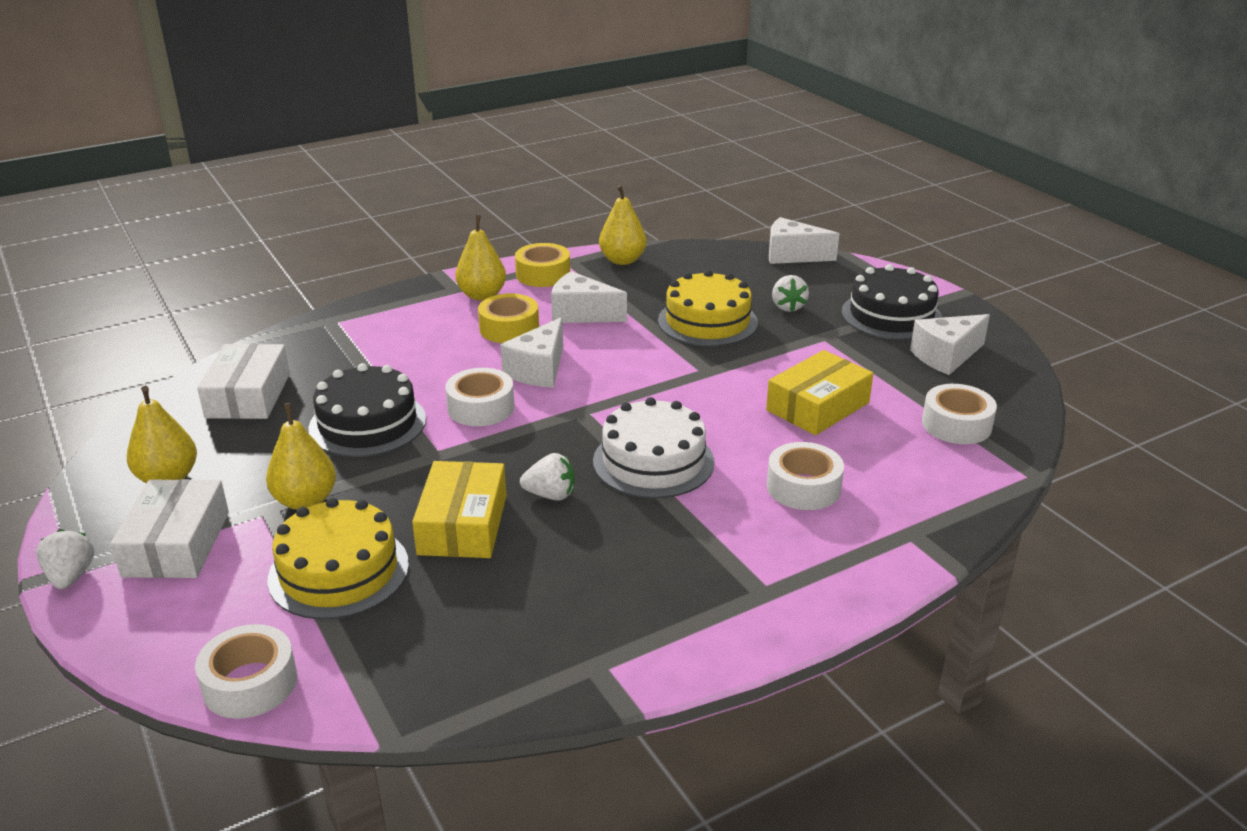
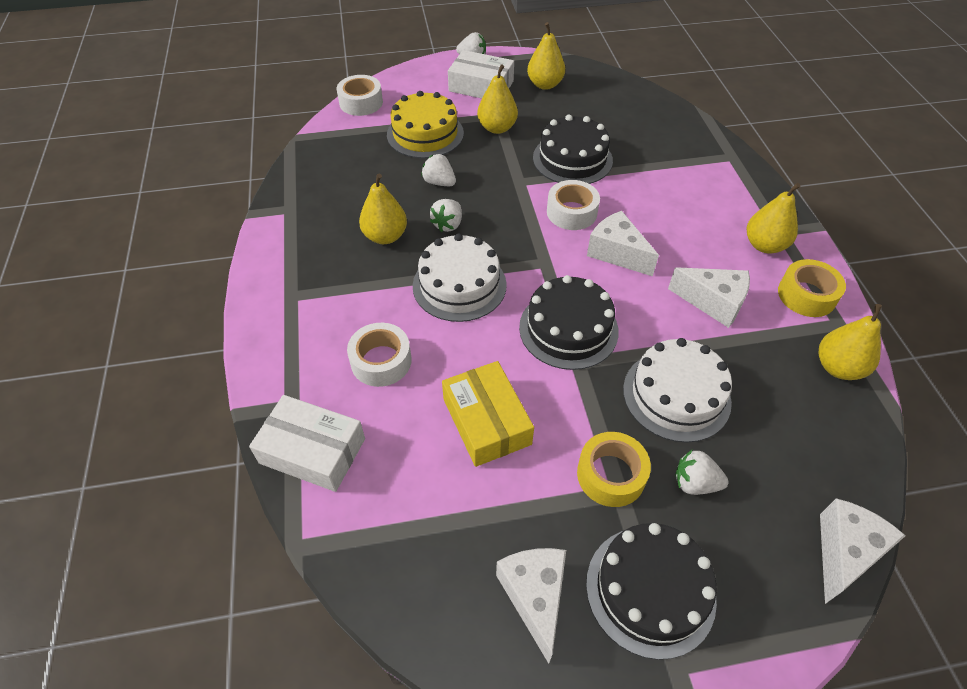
camera: 110 degrees right, 20 degrees up
white box [197,344,290,419] -> white box moved to [249,395,365,492]
yellow box [412,461,506,558] -> white strawberry [421,154,456,186]
yellow tape [478,294,539,343] -> yellow tape moved to [577,432,651,507]
white cheese [551,271,627,323] -> white cheese turned 75 degrees clockwise [668,267,750,328]
yellow cake [658,270,758,346] -> white cake [623,338,732,443]
white tape [922,384,997,444] -> none
none -> yellow pear [359,174,407,244]
none -> black cake [519,275,619,370]

